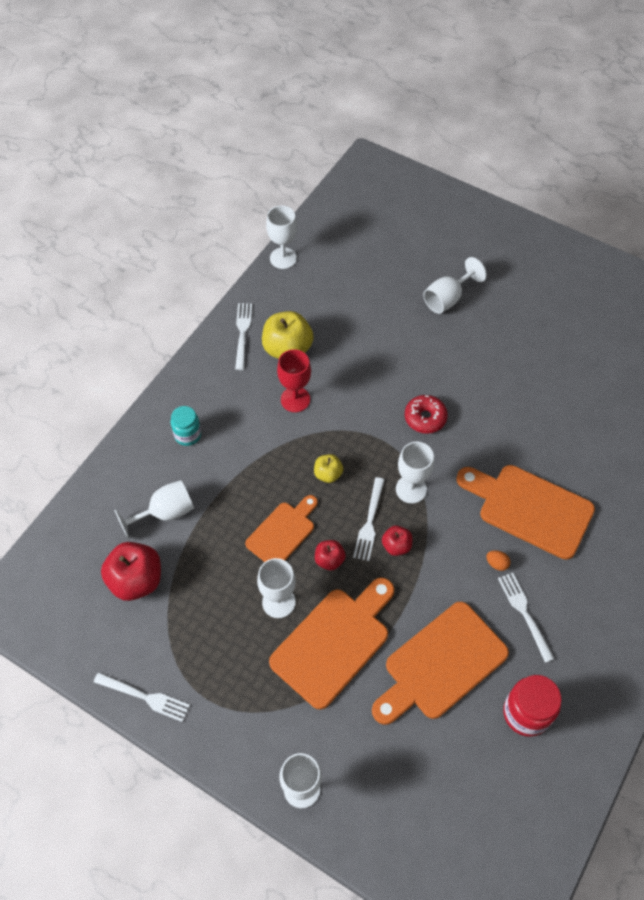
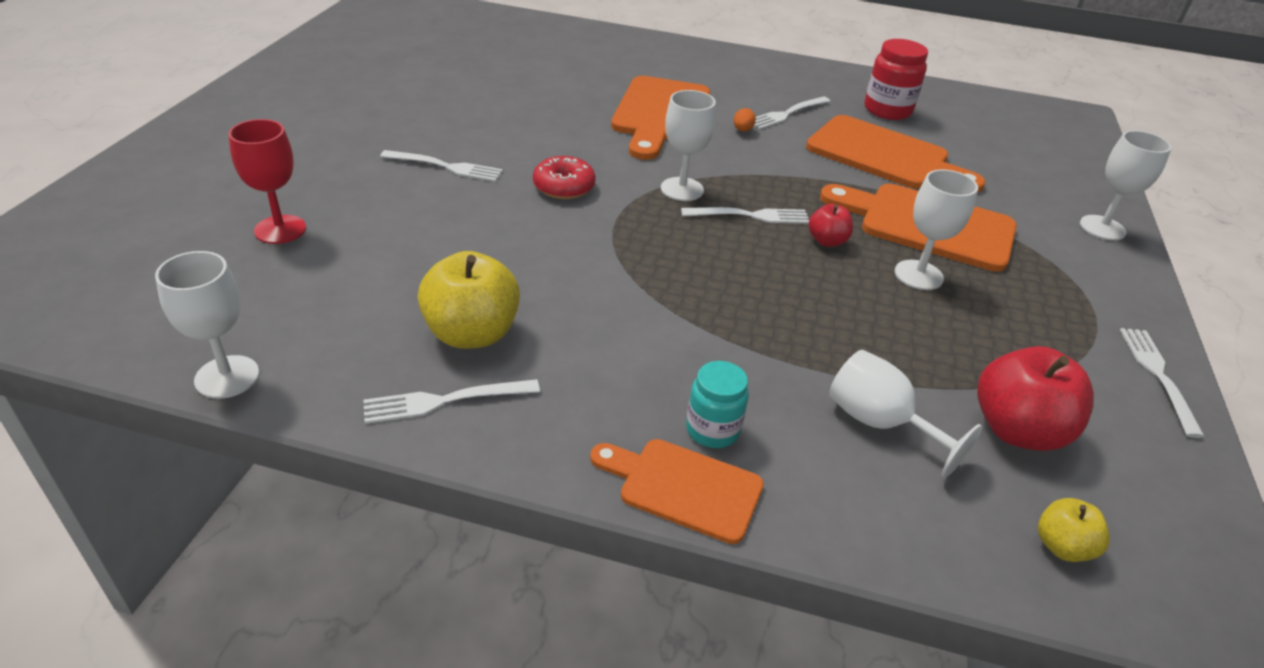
camera: 110 degrees left, 20 degrees down
orange cutting board [245,495,318,562] -> orange cutting board moved to [590,439,764,544]
red goblet [277,349,311,412] -> red goblet moved to [228,119,306,244]
yellow apple [314,454,343,483] -> yellow apple moved to [1038,498,1110,562]
red apple [382,526,412,556] -> none
white goblet [423,257,487,314] -> none
none -> white fork [380,150,503,182]

